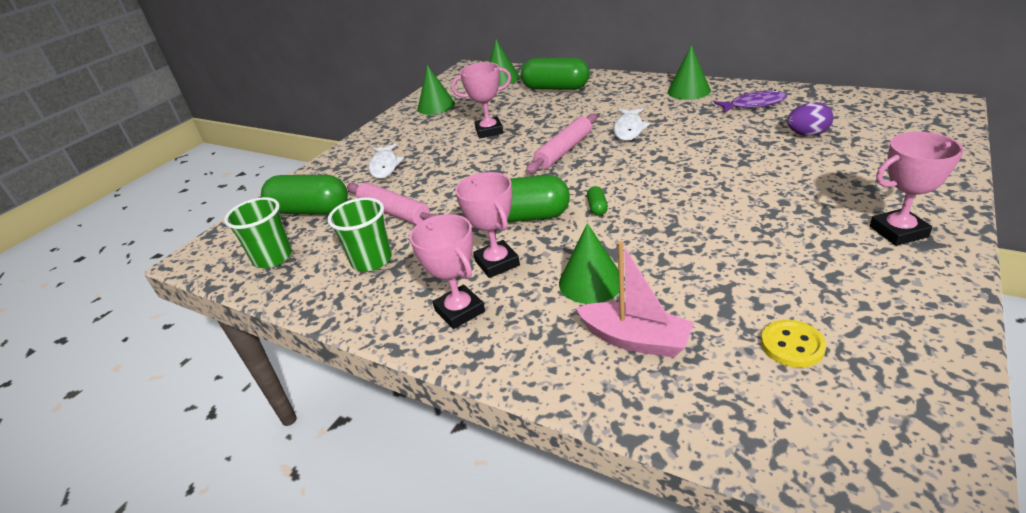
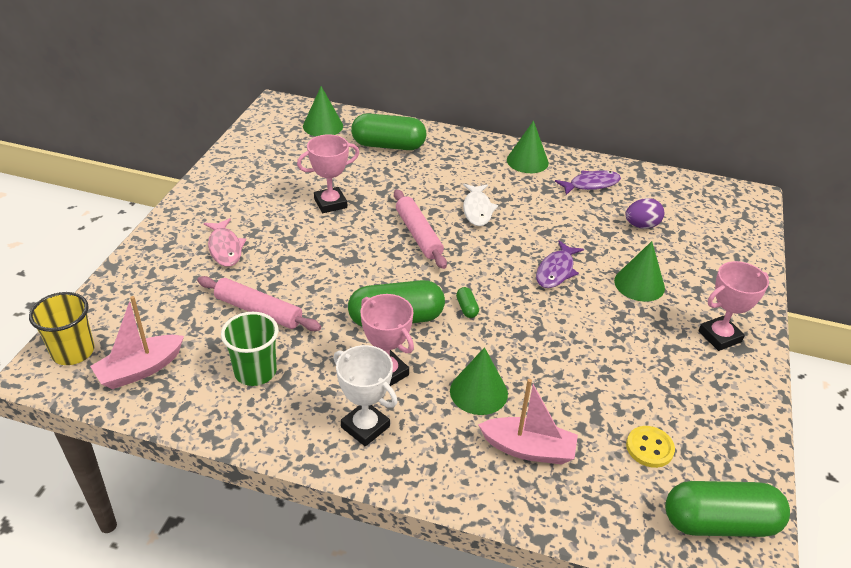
camera: 20 degrees left, 5 degrees up
green cup [224,197,292,268] -> pink boat [90,296,184,389]
green capsule [261,175,348,214] -> green capsule moved to [665,481,790,537]
white fish [368,144,404,178] -> pink fish [204,218,246,267]
pink trophy [410,214,485,329] -> white trophy [334,345,397,447]
green cone [418,65,455,115] -> green cone moved to [614,241,665,302]
pink rolling pin [526,113,597,174] -> pink rolling pin turned 45 degrees counterclockwise [394,189,447,269]
none -> yellow cup [29,292,95,365]
none -> purple fish [536,240,584,288]

